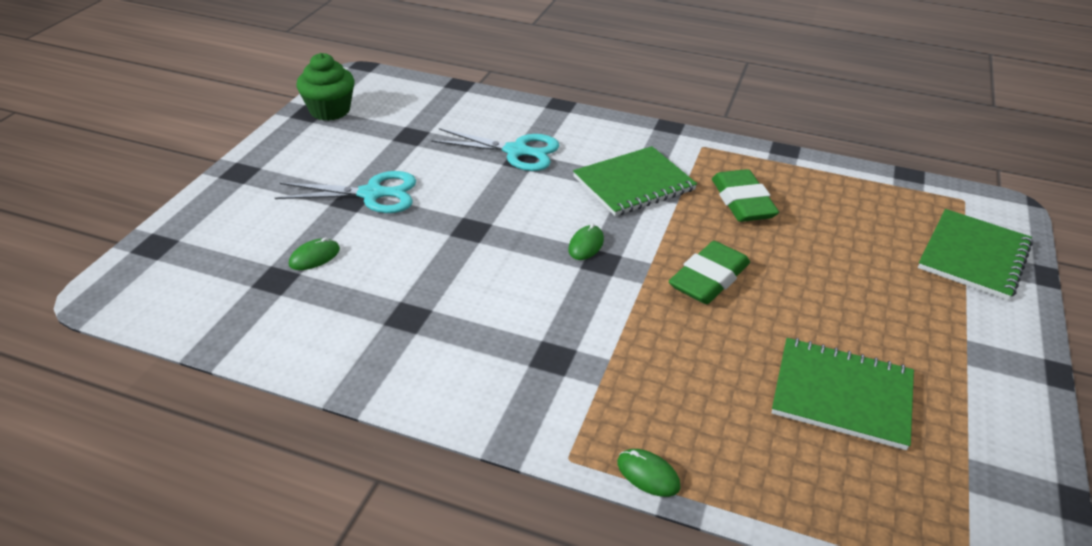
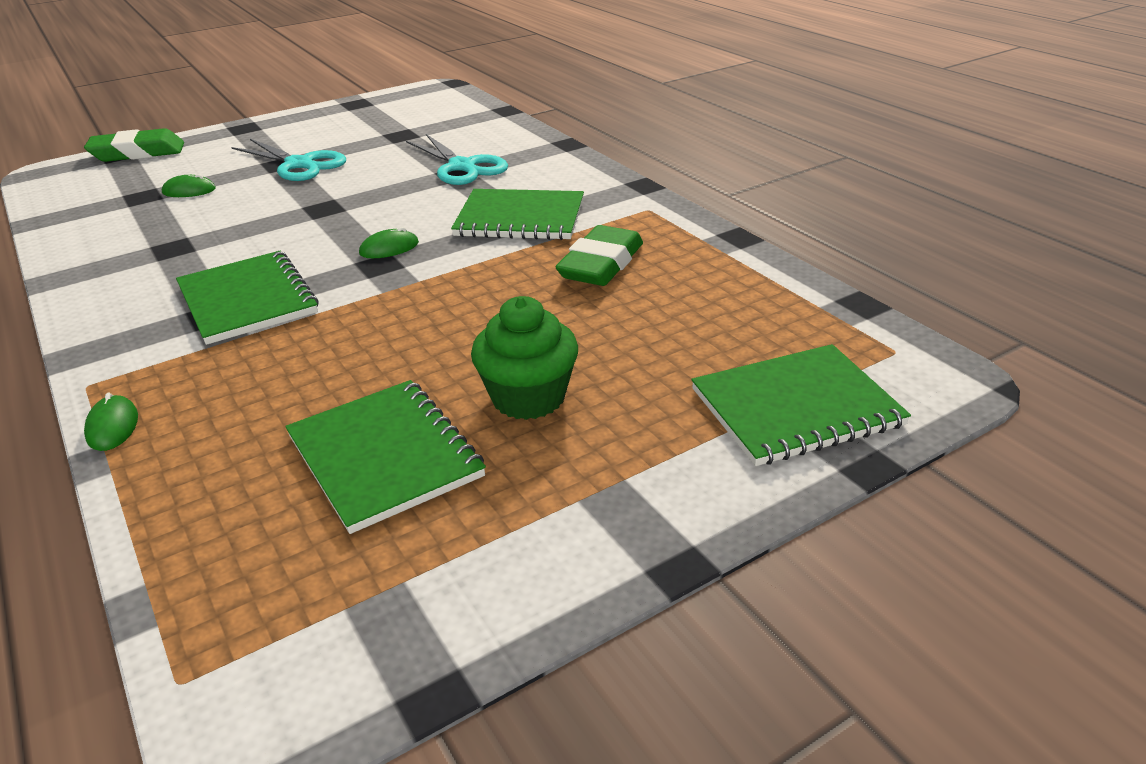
camera: 40 degrees right, 5 degrees down
green cupcake [296,53,354,121] -> green cupcake moved to [471,296,578,420]
green eraser [669,241,750,304] -> green eraser moved to [84,128,184,162]
none -> green notebook [176,251,319,345]

